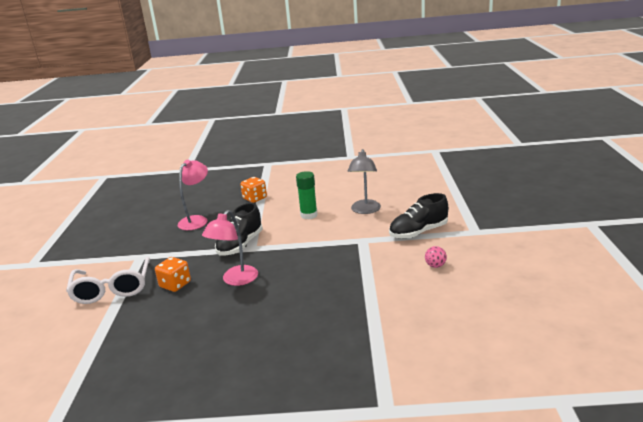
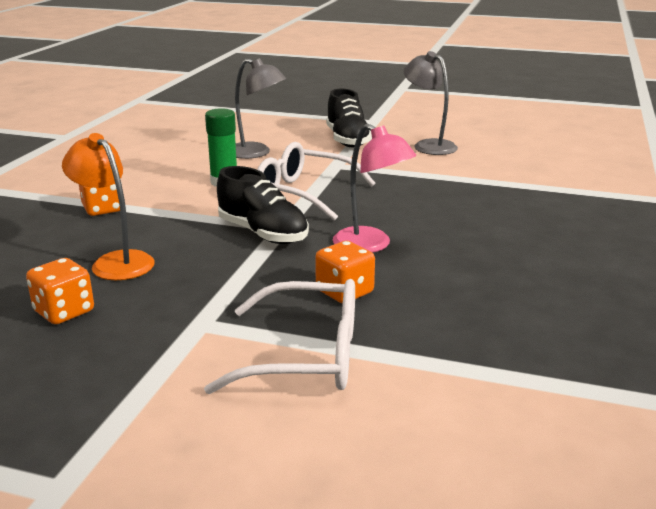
camera: 75 degrees left, 0 degrees up
pink lamp [178,160,208,230] -> orange lamp [62,133,155,280]
pink ball [425,246,447,268] -> grey lamp [403,51,458,155]
none -> orange dice [26,258,94,324]
none -> white glasses [257,142,375,221]

